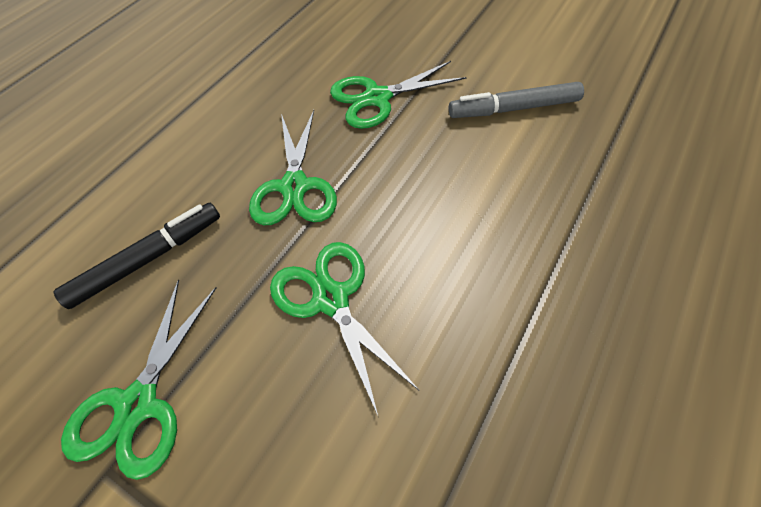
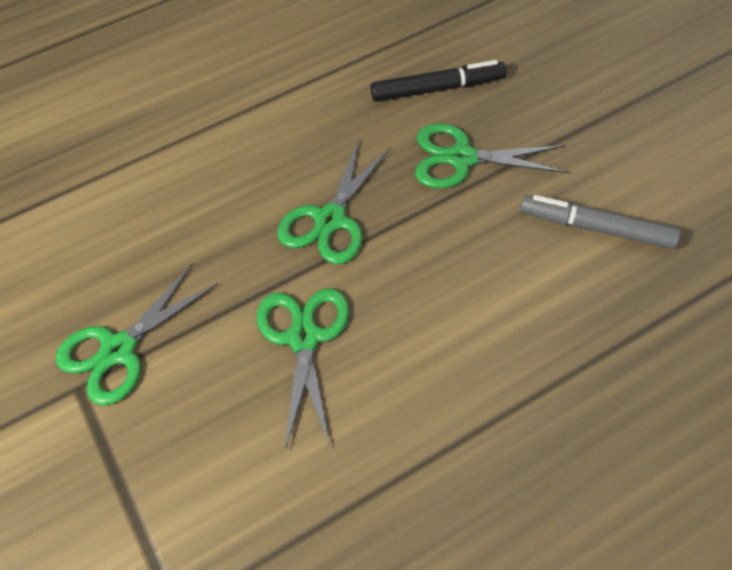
camera: 30 degrees right, 0 degrees up
black marker [53,203,220,309] -> black marker moved to [371,60,507,102]

